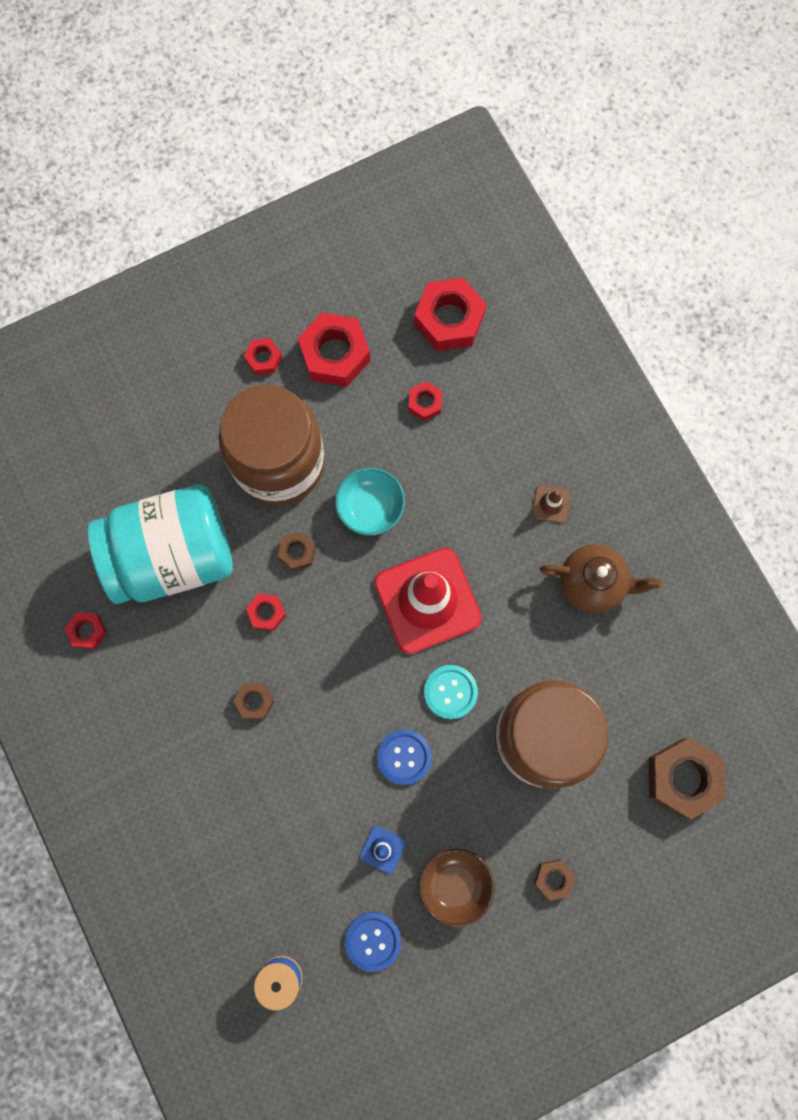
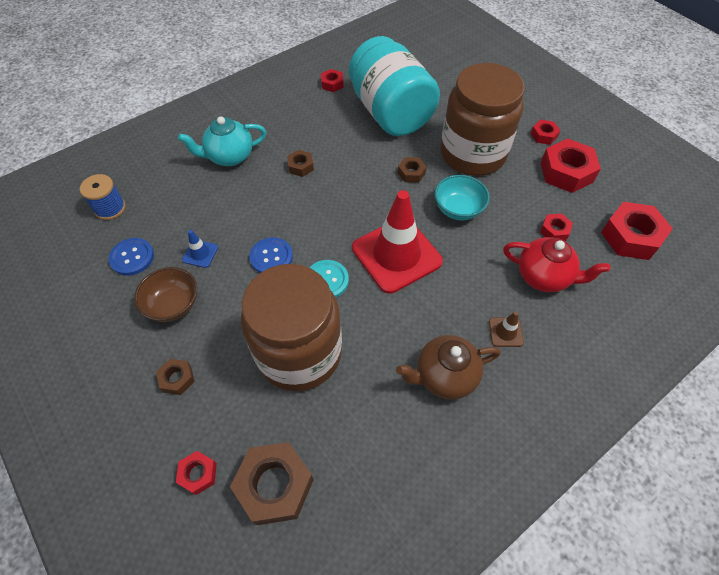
camera: 80 degrees right, 20 degrees down
red nut [246,593,286,631] -> red nut moved to [176,451,217,495]
brown teapot [540,544,662,613] -> brown teapot turned 75 degrees clockwise [396,335,501,400]
none -> turquoise teapot [178,116,266,166]
none -> red teapot [503,237,610,292]

